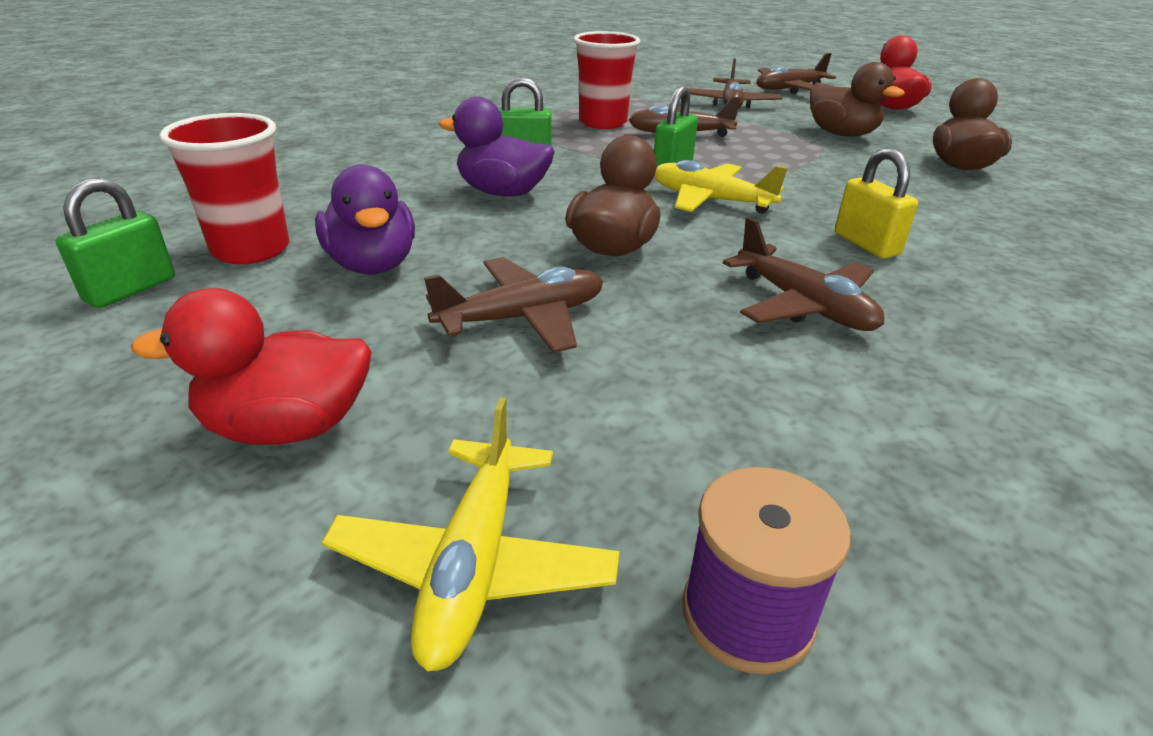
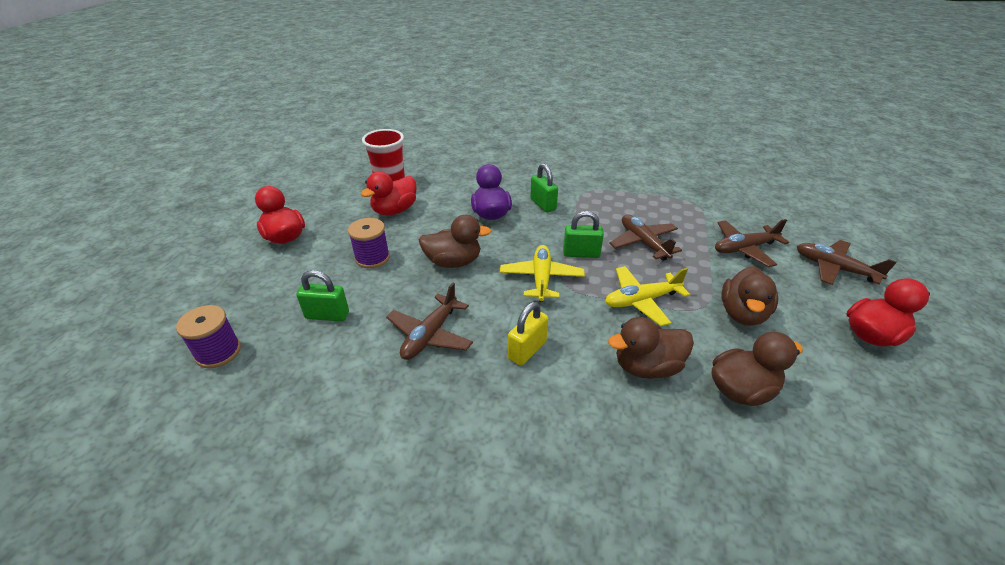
camera: 65 degrees right, 5 degrees up
green padlock [56,178,175,308] -> green padlock moved to [296,270,349,322]
purple duck [315,164,415,274] -> red duck [361,172,417,215]
yellow plane [322,397,619,671] -> yellow plane moved to [605,266,690,326]
brown plane [424,257,603,353] -> purple spool [348,218,390,268]
red cup [573,31,640,129] -> none
none -> brown duck [608,317,694,379]

